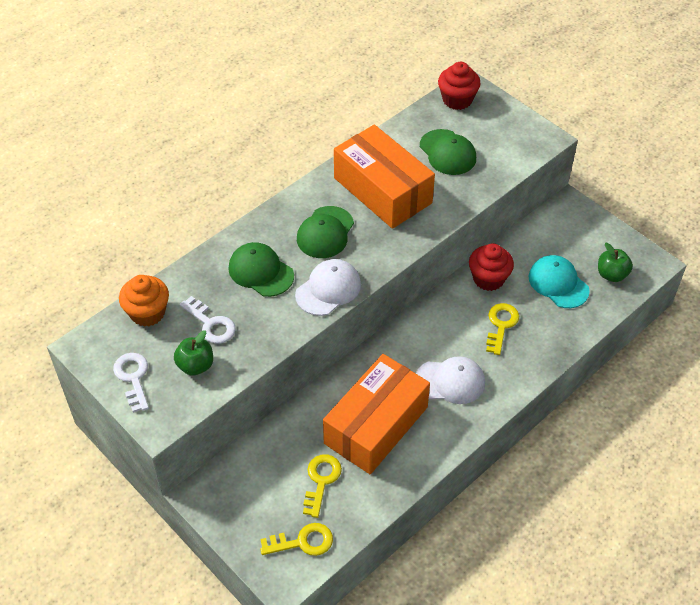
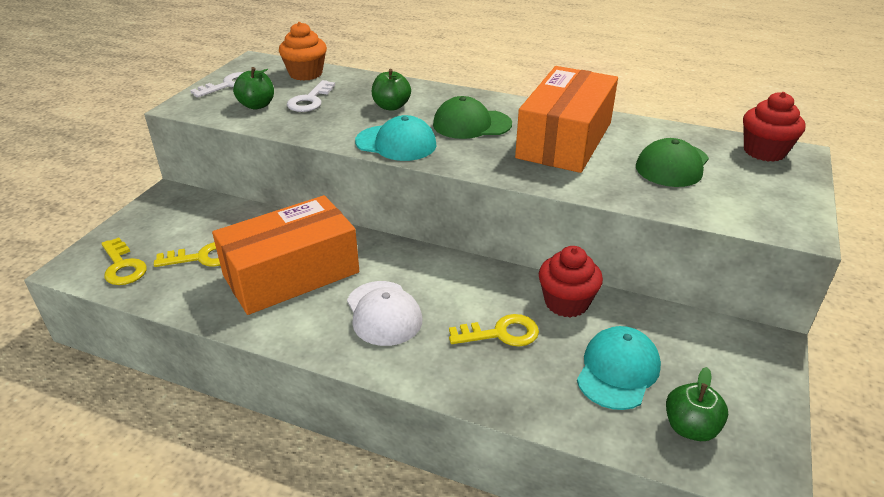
camera: 65 degrees right, 15 degrees down
green cap [228,242,294,297] -> green apple [372,69,411,111]
white cap [295,259,361,316] -> turquoise cap [355,115,436,161]
orange box [323,354,430,474] -> orange box turned 45 degrees counterclockwise [212,195,359,315]

